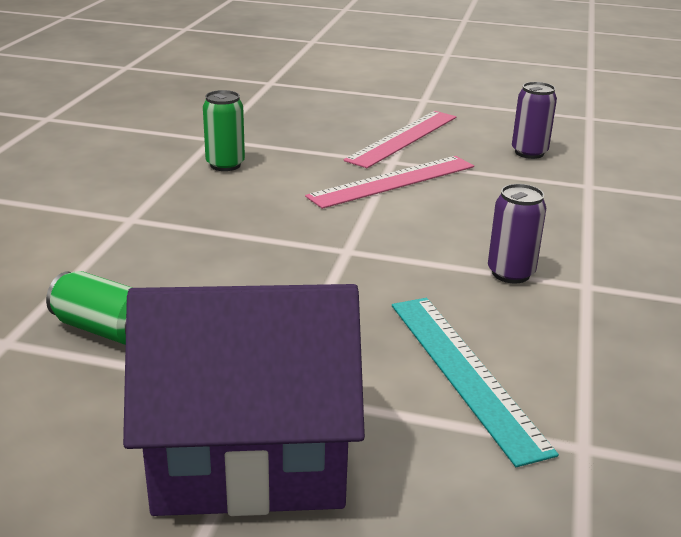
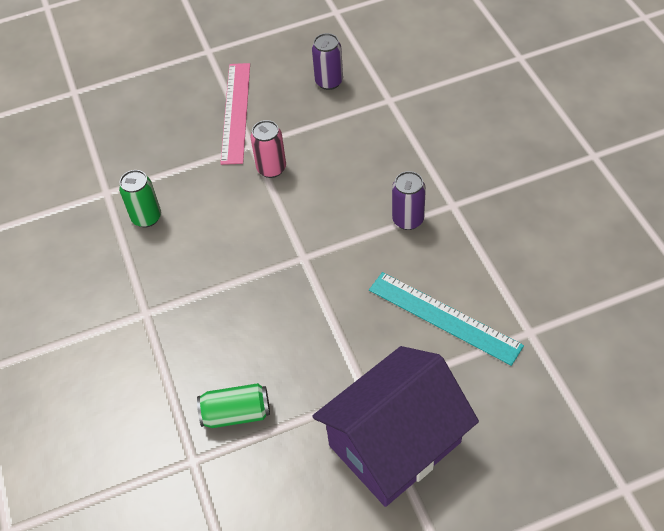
camera: 30 degrees left, 25 degrees up
pink ruler [305,156,474,209] -> pink can [250,120,286,178]

